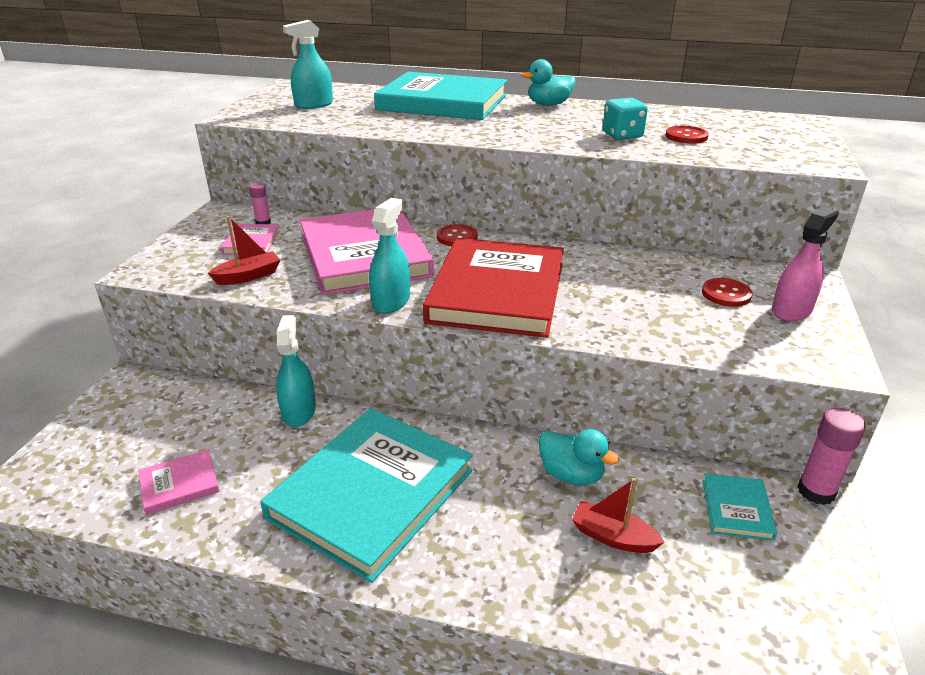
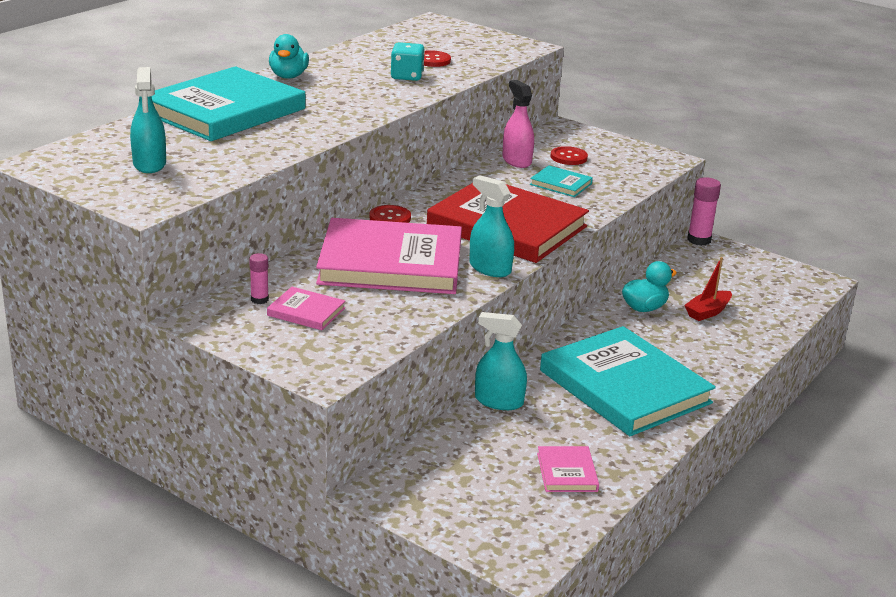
camera: 70 degrees left, 5 degrees down
red boat [208,216,280,285] -> none
turquoise book [703,473,777,541] -> turquoise book moved to [530,165,593,197]
pink spray bottle [772,207,839,322] -> pink spray bottle moved to [502,80,534,168]

